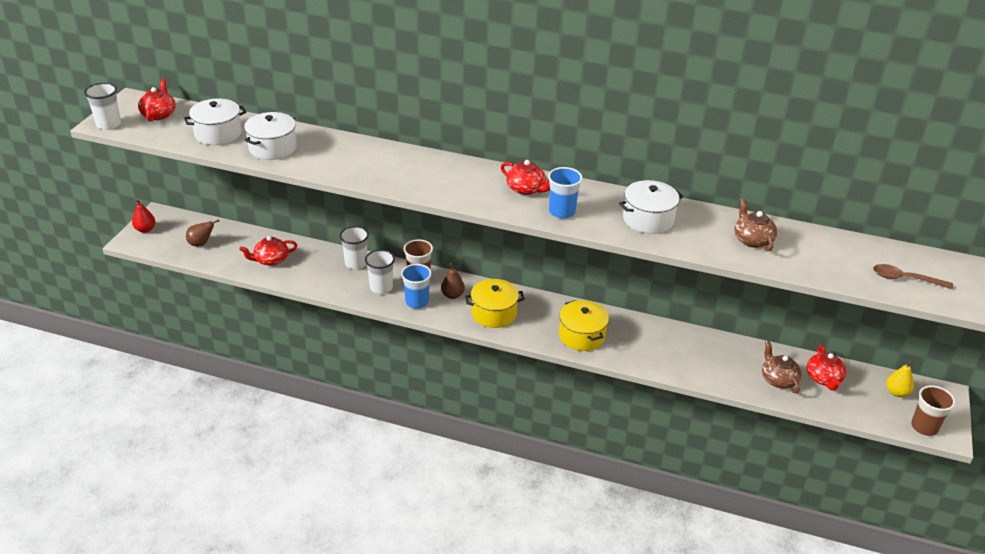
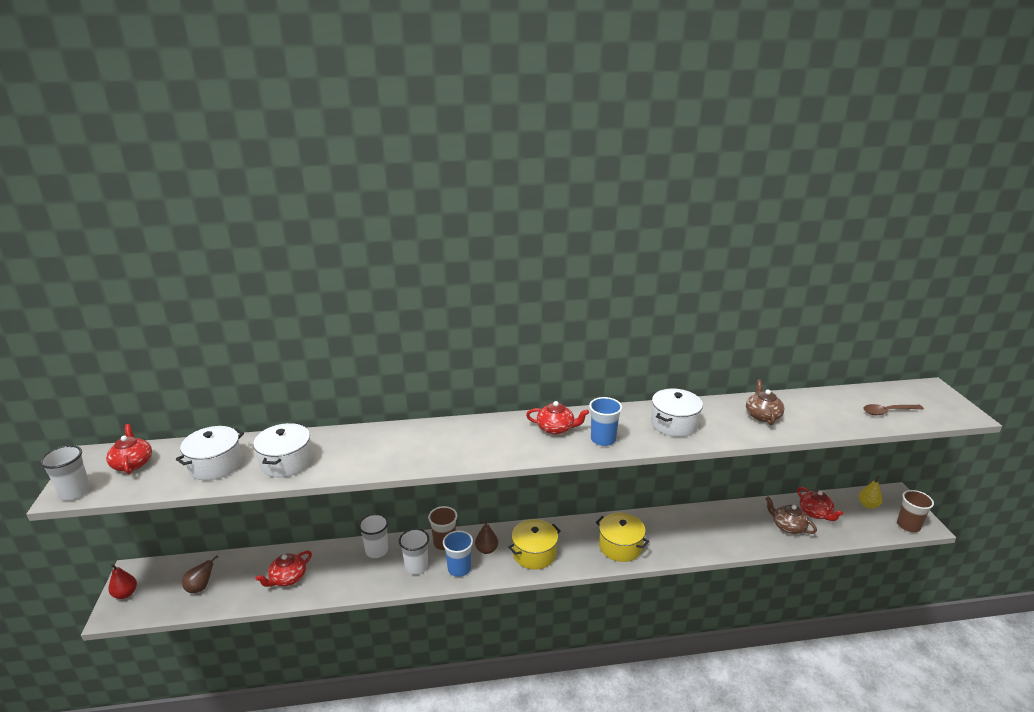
camera: 25 degrees left, 10 degrees down
brown teapot [734,198,777,251] -> brown teapot turned 45 degrees clockwise [746,380,784,425]

